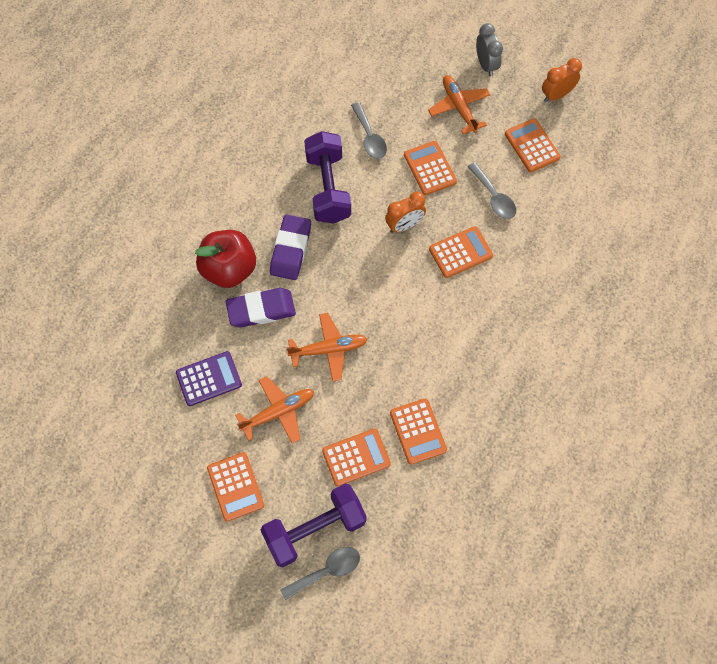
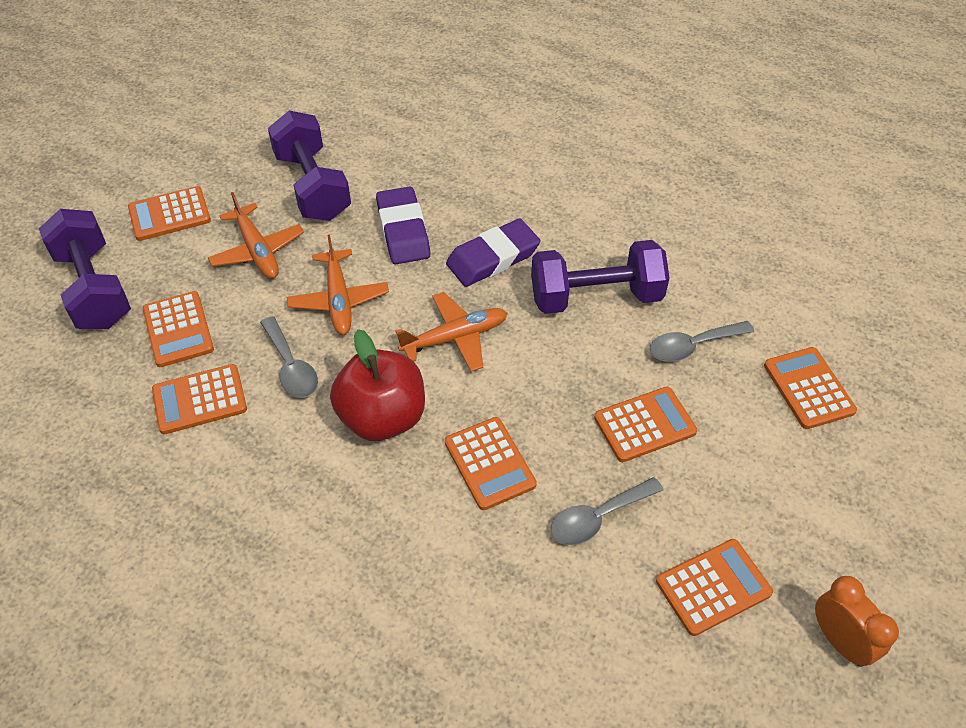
camera: 90 degrees right, 15 degrees down
purple calculator [176,351,242,406] -> purple dumbbell [268,111,351,221]
red apple [195,230,256,288] -> red apple moved to [330,329,425,441]
purple eraser [270,214,311,280] -> purple eraser turned 45 degrees counterclockwise [446,219,541,287]
grey spoon [280,547,360,600] -> grey spoon moved to [260,316,318,398]
orange clock [385,192,426,233] -> none
orange plane [428,75,490,134] -> orange plane moved to [395,292,507,372]
grey clock [476,23,503,76] -> none
none -> orange calculator [764,347,857,429]

